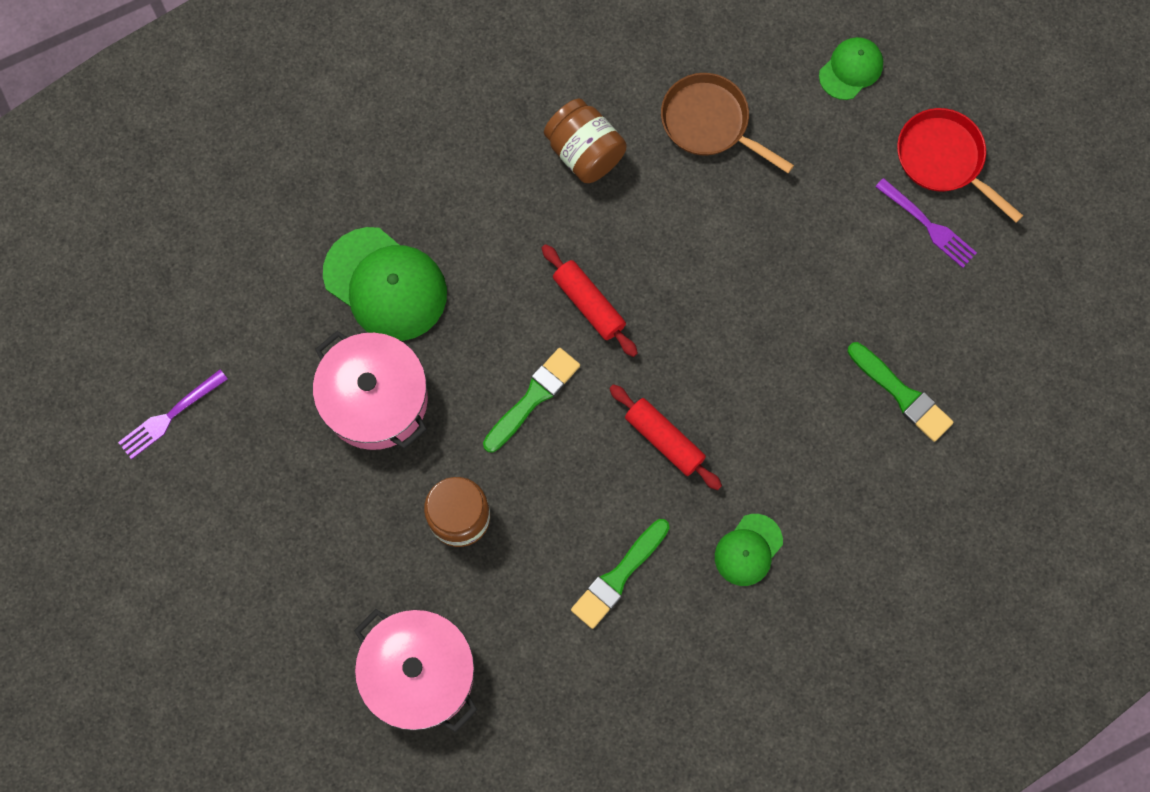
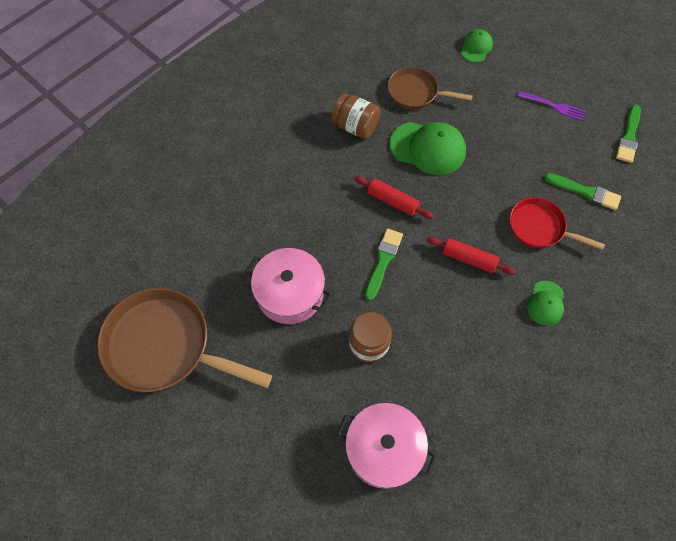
camera: 20 degrees left, 10 degrees down
purple fork [118,370,228,459] -> brown pan [97,288,272,392]
green cap [323,227,447,341] -> green cap moved to [389,122,466,175]
green brush [571,519,670,629] -> green brush moved to [616,104,641,163]
red pan [897,108,1023,223] -> red pan moved to [510,197,605,250]

